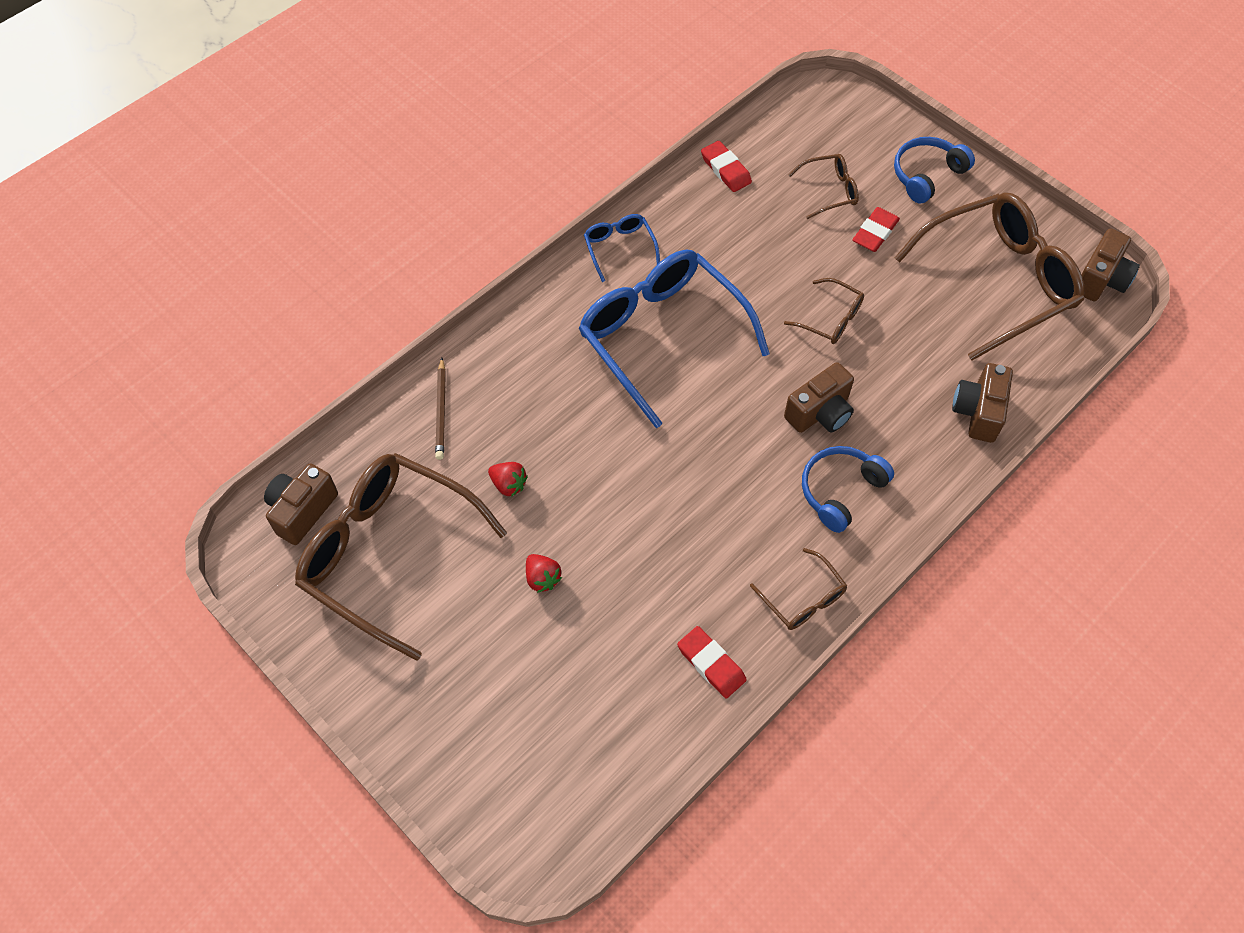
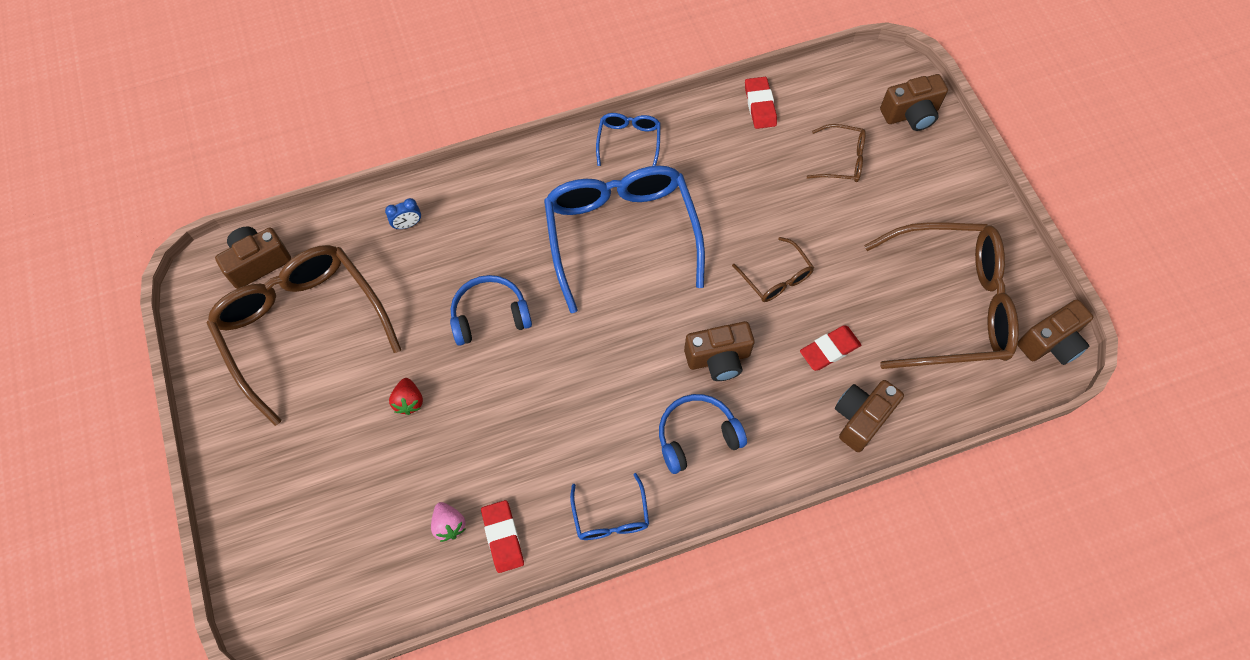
camera: 25 degrees right, 5 degrees up
brown pencil [435,358,446,460] -> blue clock [385,198,421,229]
red strawberry [488,462,528,497] -> none
brown glasses [750,548,847,630] -> blue glasses [570,473,649,540]
red eraser [852,207,900,252] -> red eraser moved to [800,325,861,371]
blue headphones [894,137,975,204] -> blue headphones moved to [450,275,532,346]
none -> pink strawberry [431,502,465,542]
none -> brown camera [880,74,948,131]

